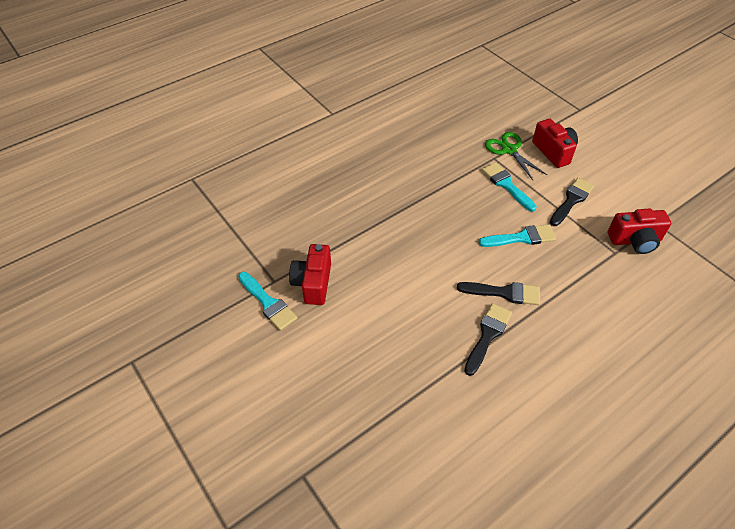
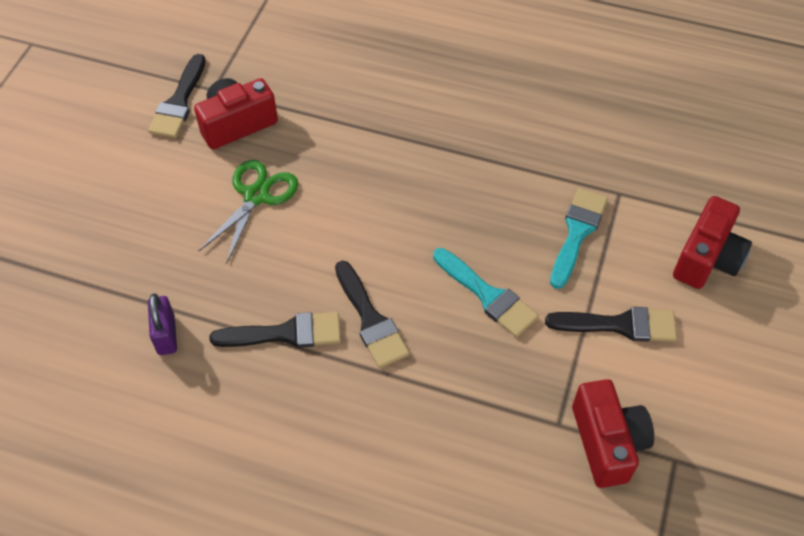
camera: 55 degrees right, 5 degrees up
turquoise brush [238,272,297,331] -> black brush [148,54,206,138]
green scissors [485,132,547,180] -> green scissors moved to [199,160,298,264]
red camera [608,209,671,254] -> red camera turned 150 degrees counterclockwise [572,379,654,488]
none -> purple padlock [148,294,177,355]

